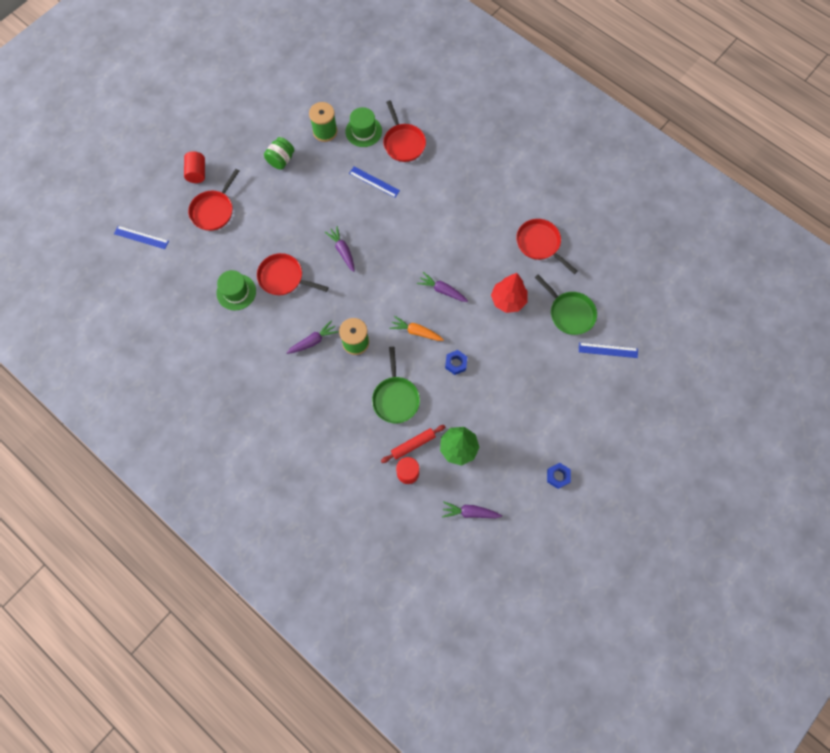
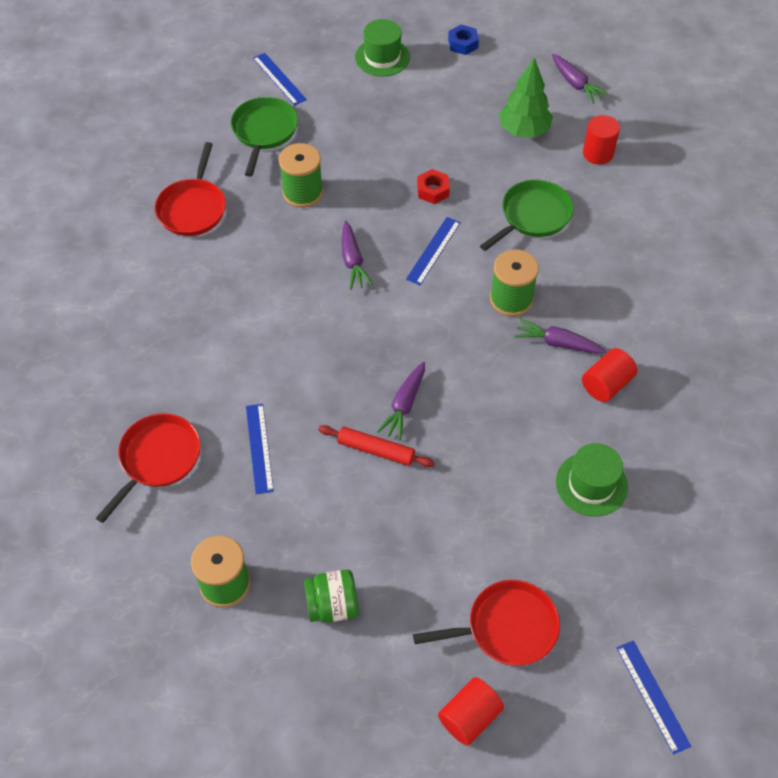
camera: 130 degrees left, 15 degrees down
red pan [257,253,329,295] -> none
green hat [345,107,382,147] -> green hat moved to [355,19,410,77]
red rolling pin [381,425,445,463] -> red rolling pin moved to [318,425,435,467]
orange carrot [389,316,444,341] -> blue ruler [406,217,461,285]
blue nut [445,350,467,375] -> red nut [417,169,450,204]
red tree [491,273,527,313] -> green spool [279,143,323,208]
none -> red cylinder [582,348,637,402]

